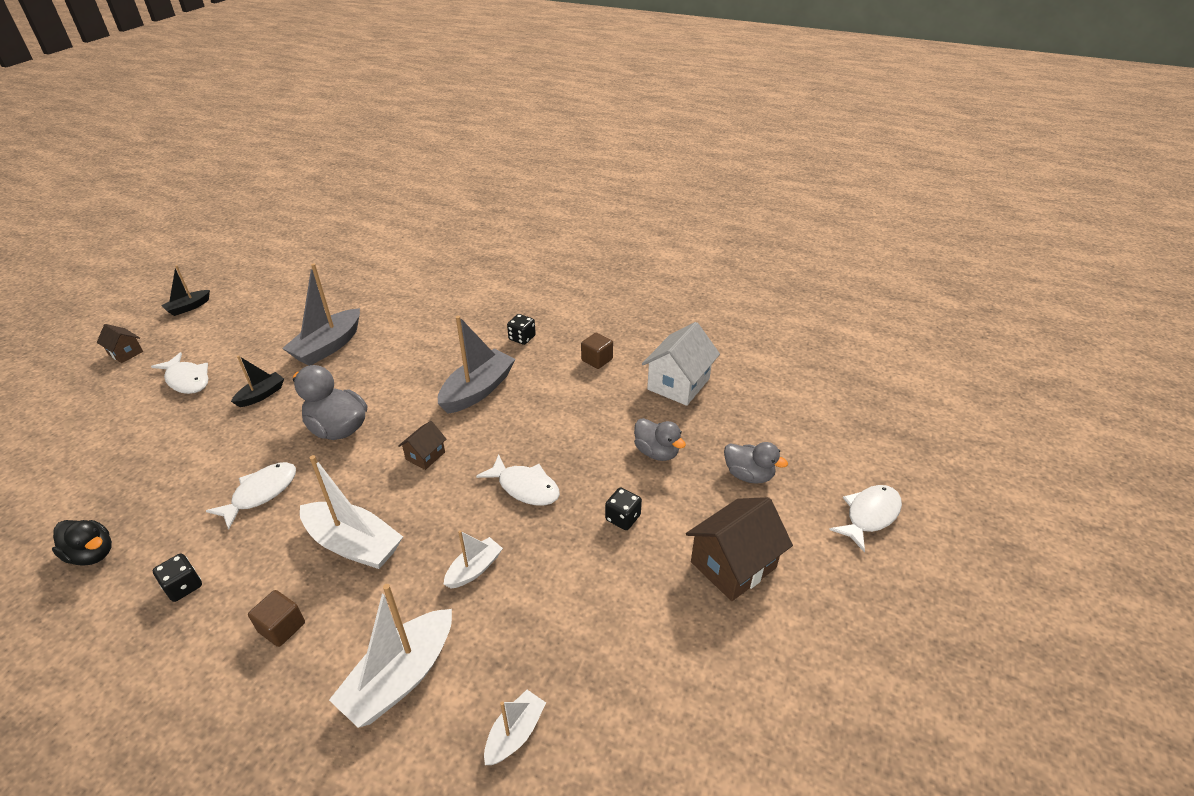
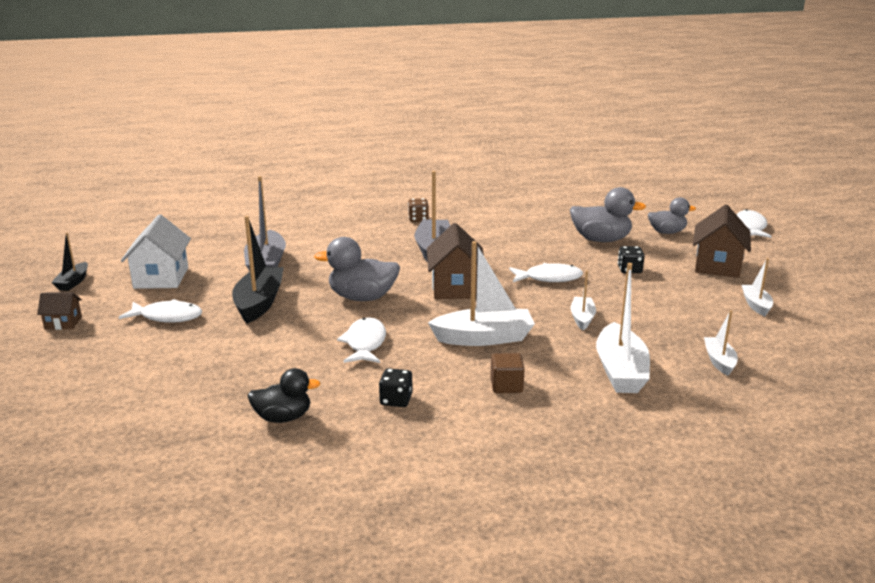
camera: 35 degrees left, 15 degrees down
black boat [231,355,284,407] -> black boat [232,216,284,323], size x1.81
brown house [398,421,446,470] -> brown house [427,223,484,299], size x1.88
black dice [507,314,536,345] -> brown dice [408,198,429,222]
brown cube [581,333,613,369] -> none
grey duck [634,418,686,461] -> grey duck [570,187,646,242], size x1.51
white house [642,322,720,406] -> white house moved to [121,215,191,289]
none -> white boat [742,258,773,316]

